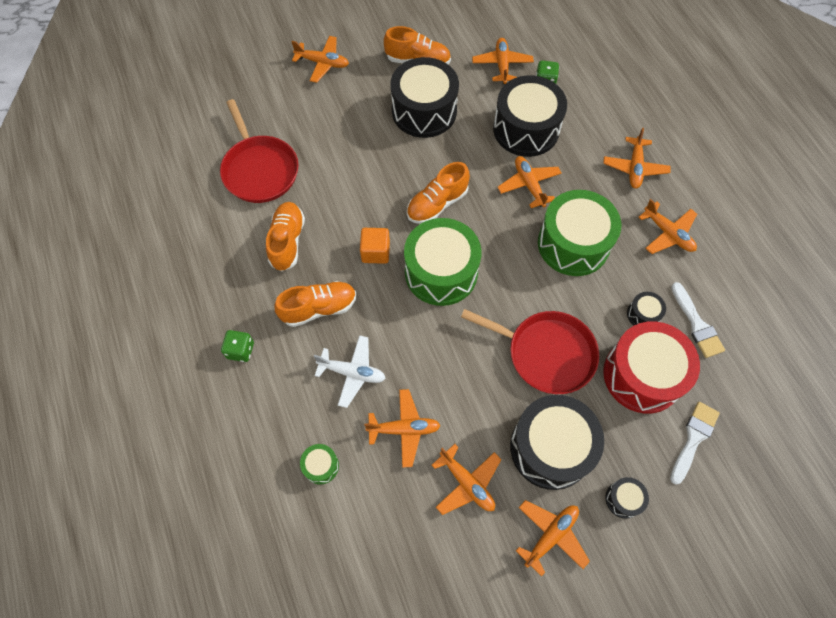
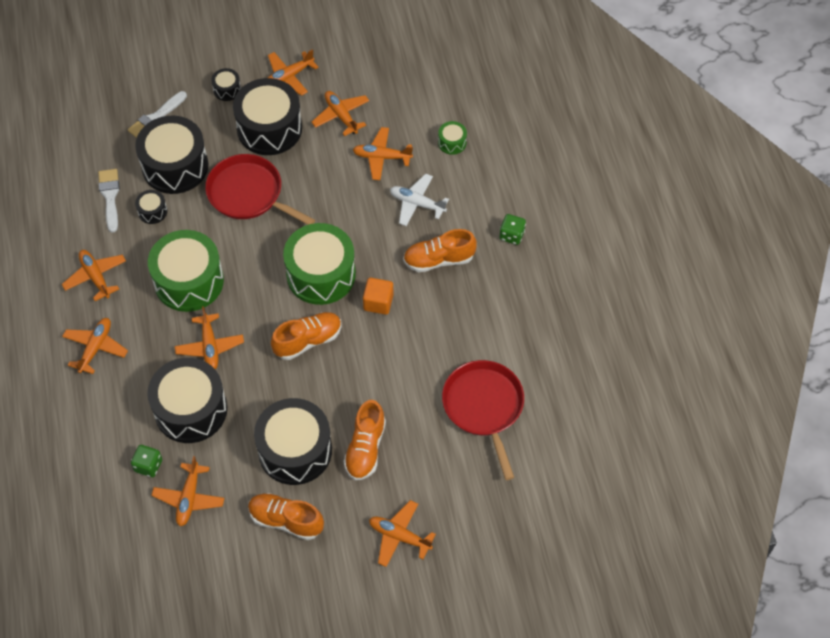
camera: 170 degrees left, 5 degrees down
orange shoe [266,202,305,272] -> orange shoe moved to [343,400,386,480]
red drum [603,321,700,414] -> black drum [135,116,208,194]

